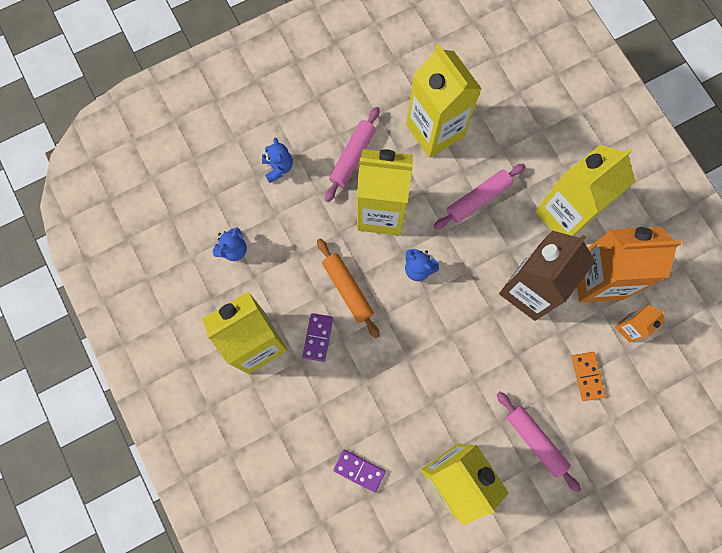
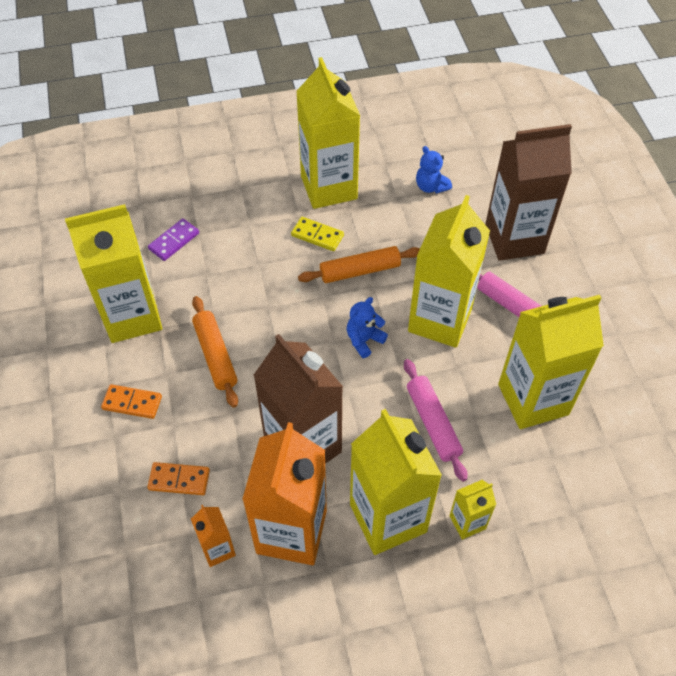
camera: 105 degrees right, 20 degrees down
blue teddy bear [262,138,293,183] -> brown carton [485,124,572,261]
purple domino [302,313,333,362] -> yellow domino [291,217,344,251]
pink rolling pin [497,392,581,493] -> orange domino [101,384,162,419]
none -> orange rolling pin [192,296,238,408]
none -> yellow carton [449,480,496,540]

